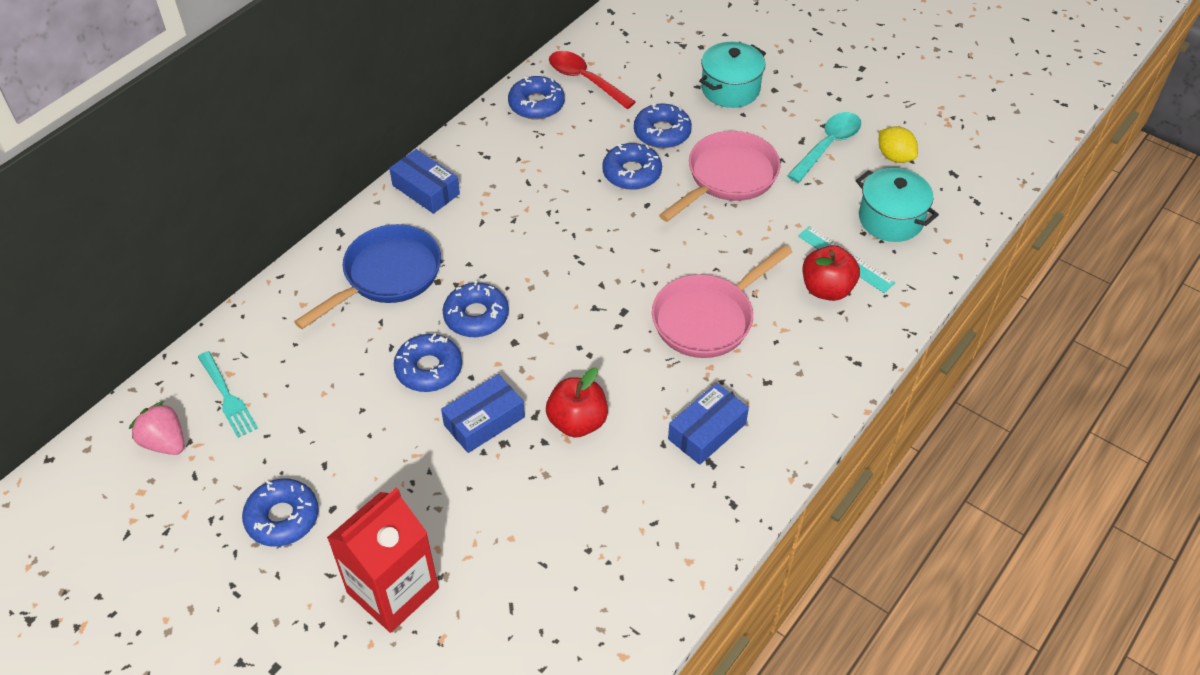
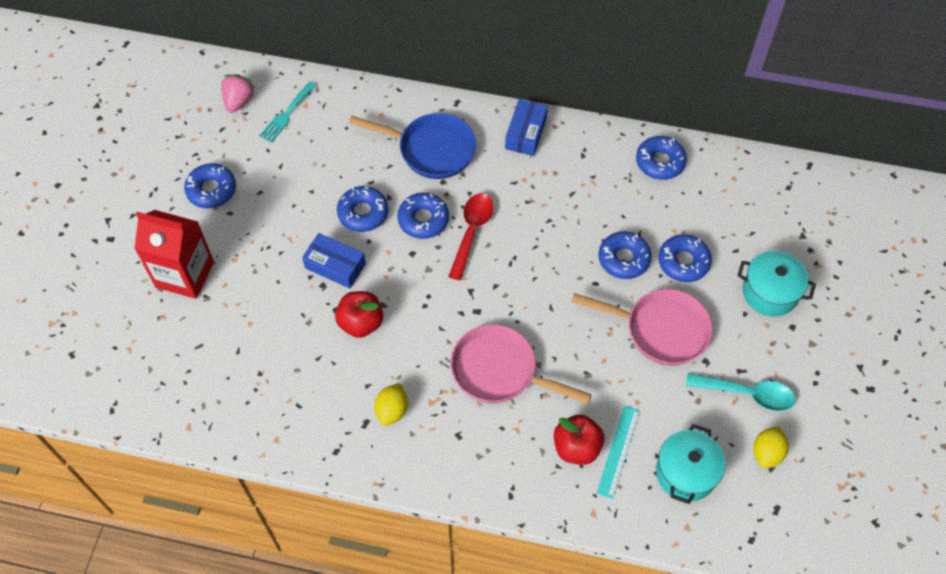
camera: 65 degrees right, 10 degrees up
red spoon [549,51,636,109] -> red spoon moved to [448,193,494,280]
blue box [668,383,749,465] -> yellow lemon [374,383,408,426]

